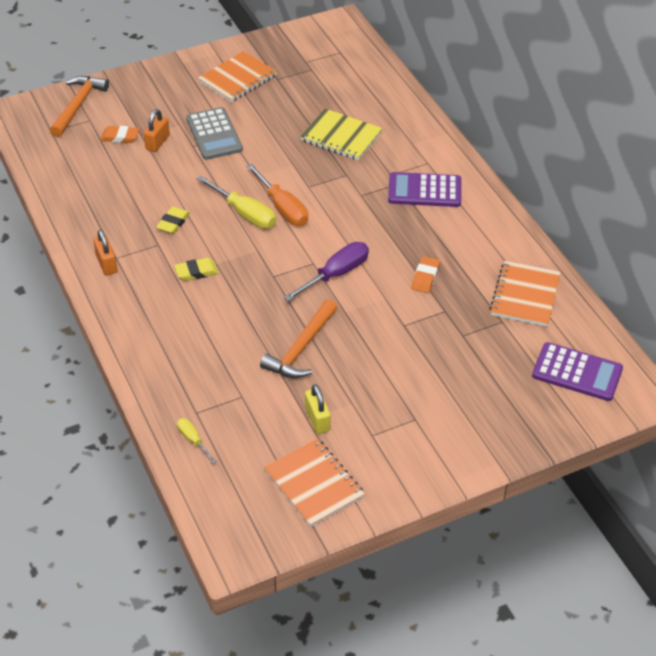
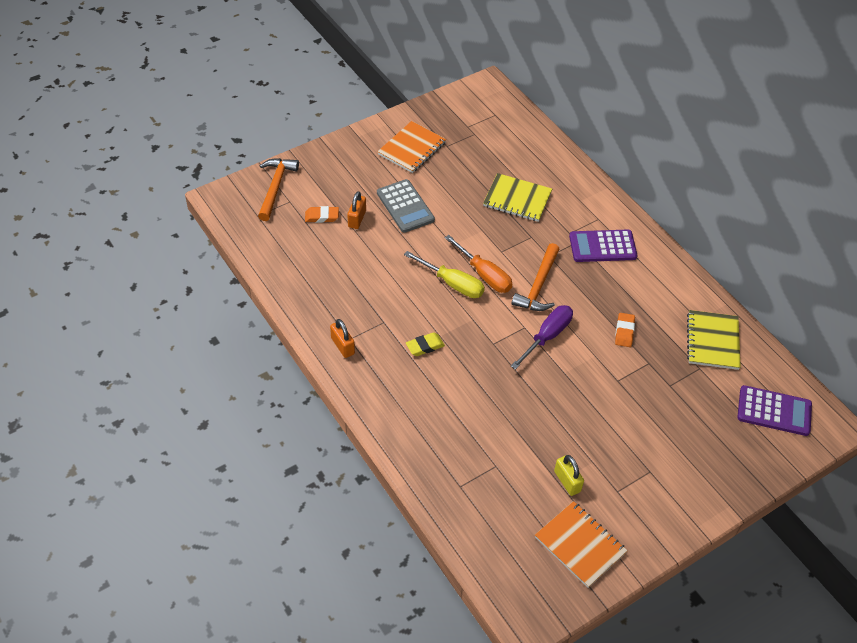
camera: 10 degrees left, 5 degrees up
yellow eraser [156,206,190,234] -> none
yellow screwdriver [177,418,216,463] -> none
orange hammer [260,299,337,378] -> orange hammer moved to [512,243,560,311]
orange notebook [490,261,561,327] -> yellow notebook [687,310,741,370]

